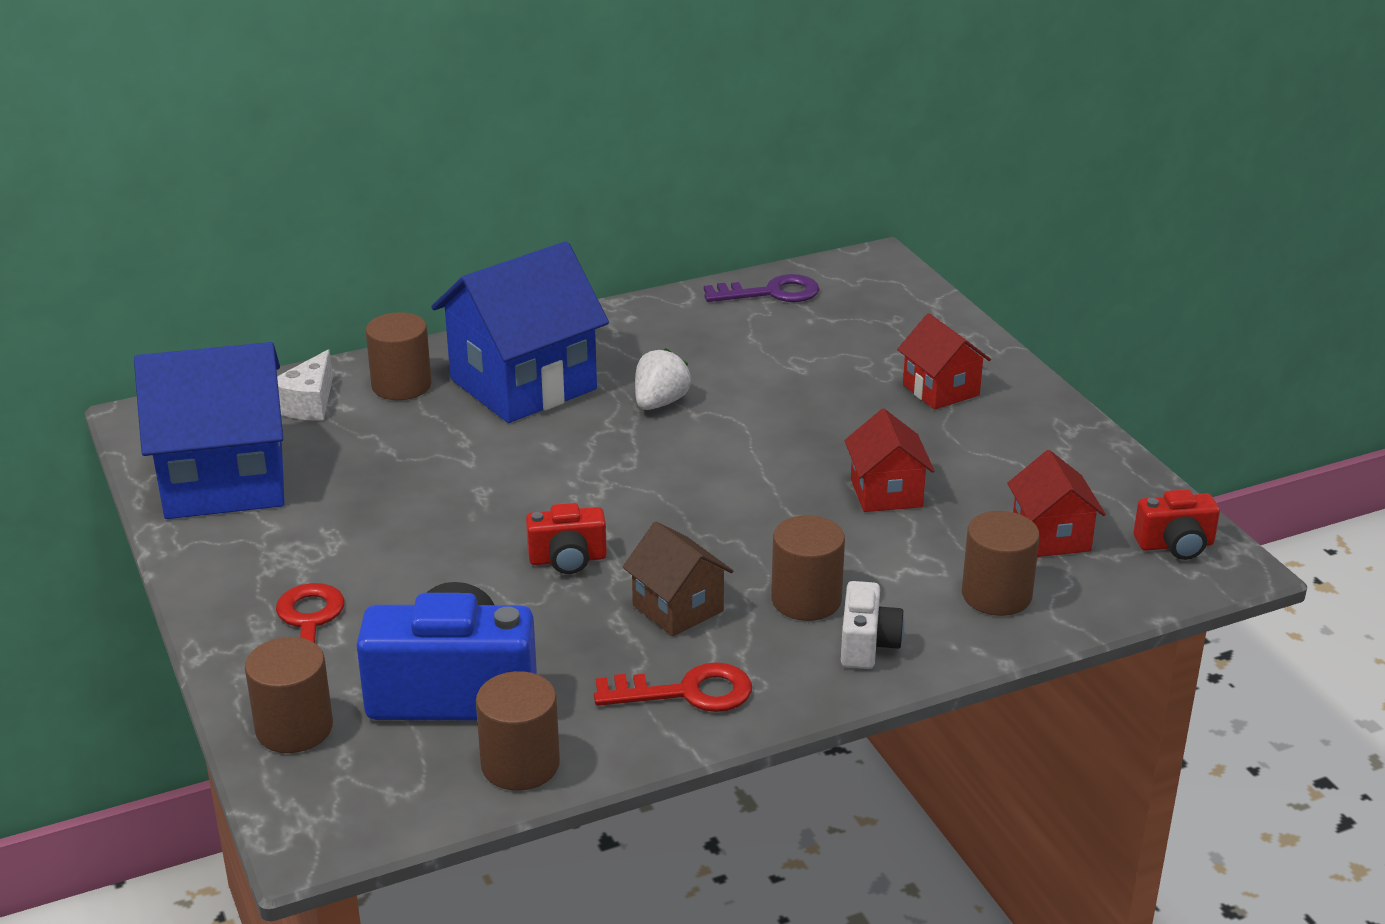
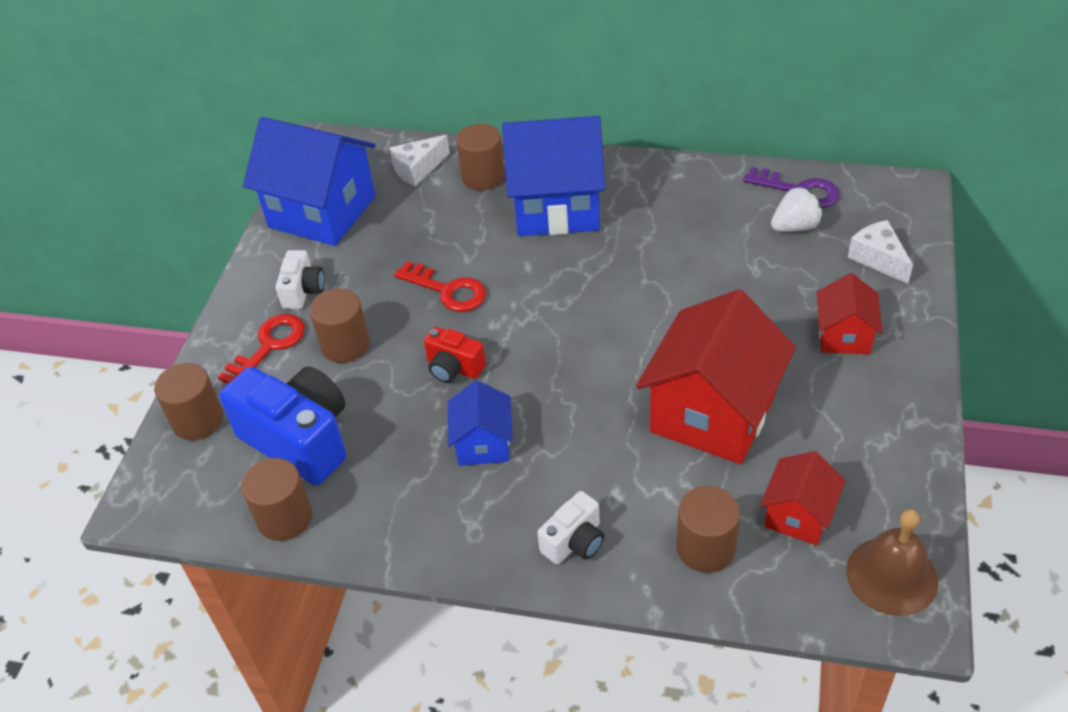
camera: 40 degrees right, 15 degrees up
red key [594,662,752,712] -> red key moved to [394,261,486,312]
brown house [623,521,733,636] -> blue house [448,380,513,466]
white strawberry [635,348,691,410] -> white strawberry moved to [771,187,823,232]
brown cylinder [771,515,845,621] -> brown cylinder moved to [309,288,370,363]
red house [844,409,934,512] -> red house [636,289,796,464], size x1.94
red camera [1133,489,1220,560] -> brown bell [846,509,938,616]
none -> white camera [276,250,324,309]
none -> white cheese [848,220,913,284]

